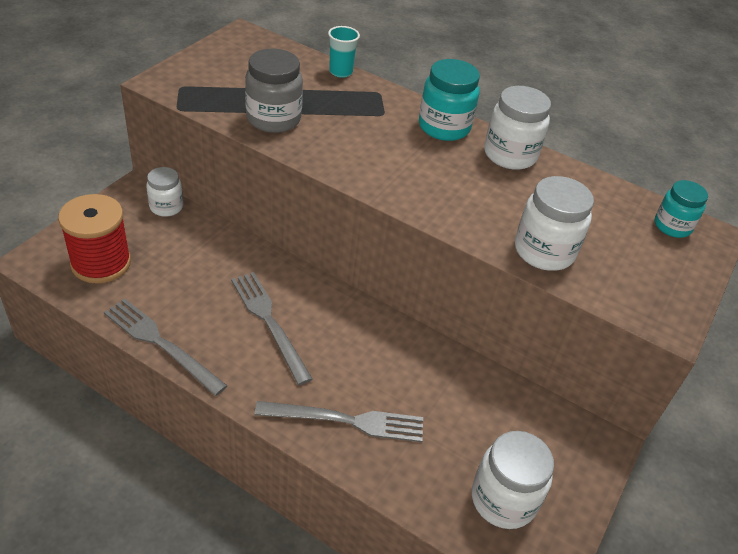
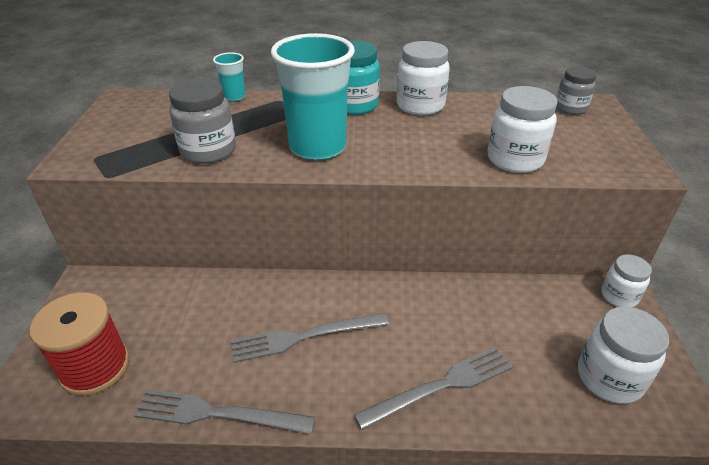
camera: 25 degrees left, 5 degrees down
white jar [146,167,183,217] -> white jar moved to [601,254,652,307]
grey fork [231,272,313,385] -> grey fork turned 45 degrees counterclockwise [231,313,389,363]
turquoise jar [655,180,708,238] -> grey jar [556,66,597,115]
none -> turquoise cup [271,33,355,161]

